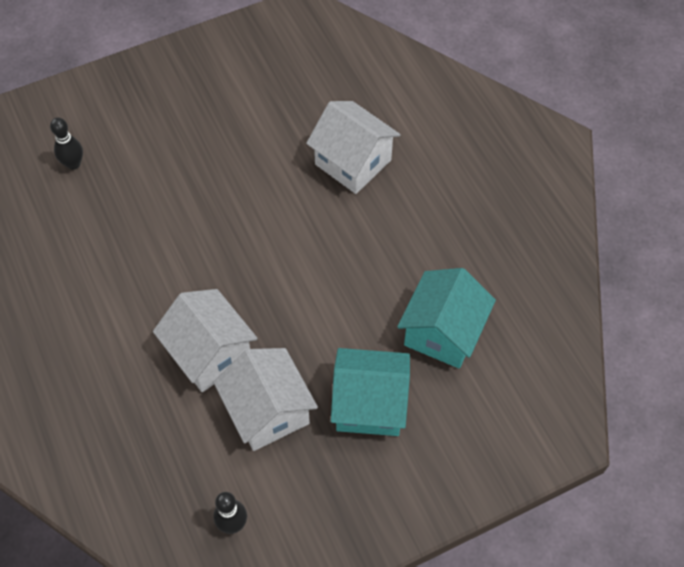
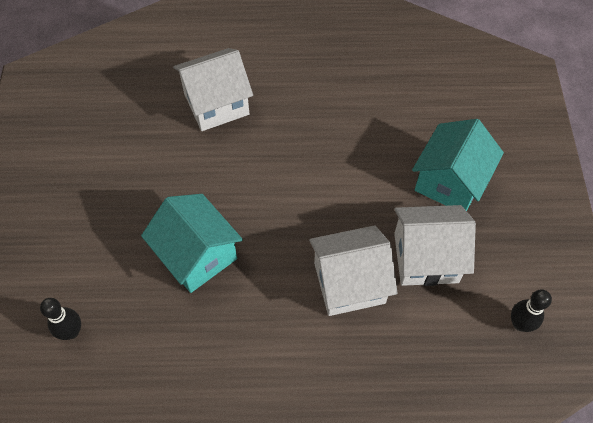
camera: 65 degrees left, 0 degrees up
turquoise house [397,268,496,369] -> turquoise house moved to [141,194,243,293]

